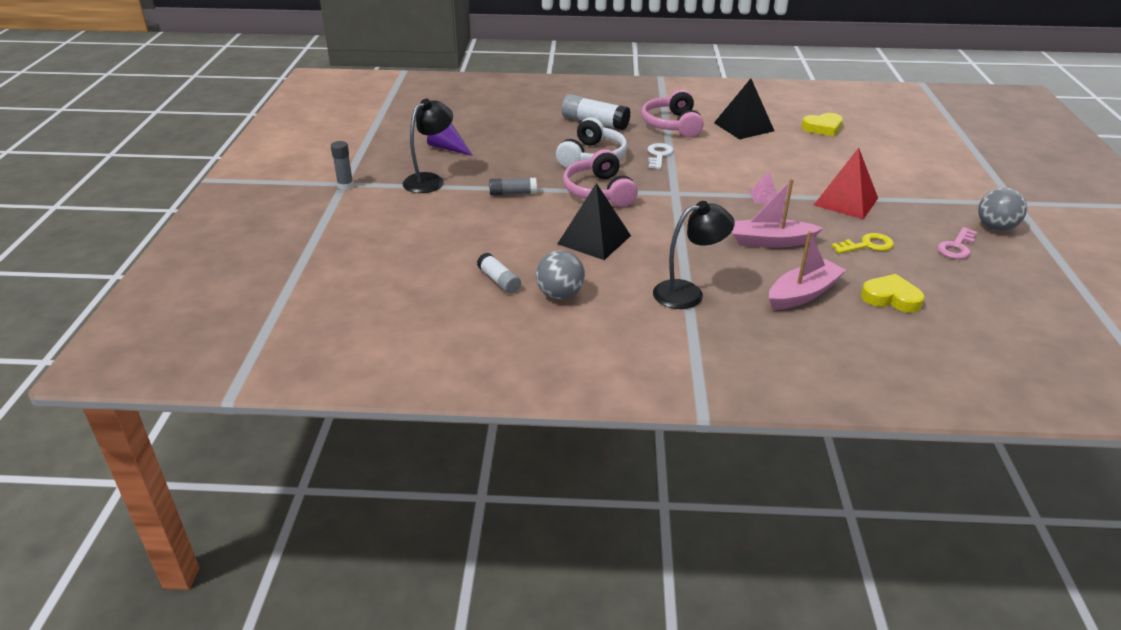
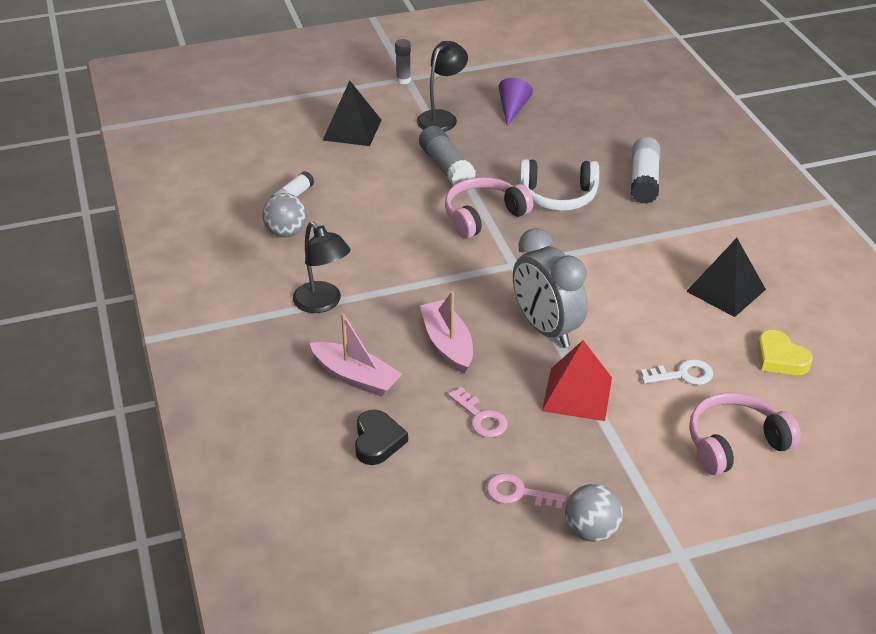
camera: 70 degrees right, 5 degrees up
black lamp [403,99,453,193] -> black lamp turned 75 degrees counterclockwise [417,41,468,132]
grey glue stick [489,178,537,196] -> grey glue stick [419,126,476,186], size x1.65
black pyramid [557,183,631,260] -> black pyramid moved to [322,80,382,146]
pink headphones [642,90,704,137] -> pink headphones moved to [689,392,801,475]
white key [648,143,674,169] -> white key moved to [640,359,713,385]
pink pyramid [750,171,777,204] -> grey clock [513,228,588,348]
yellow key [831,233,894,254] -> pink key [448,387,508,438]
yellow heart [861,274,925,313] -> black heart [355,410,408,465]

